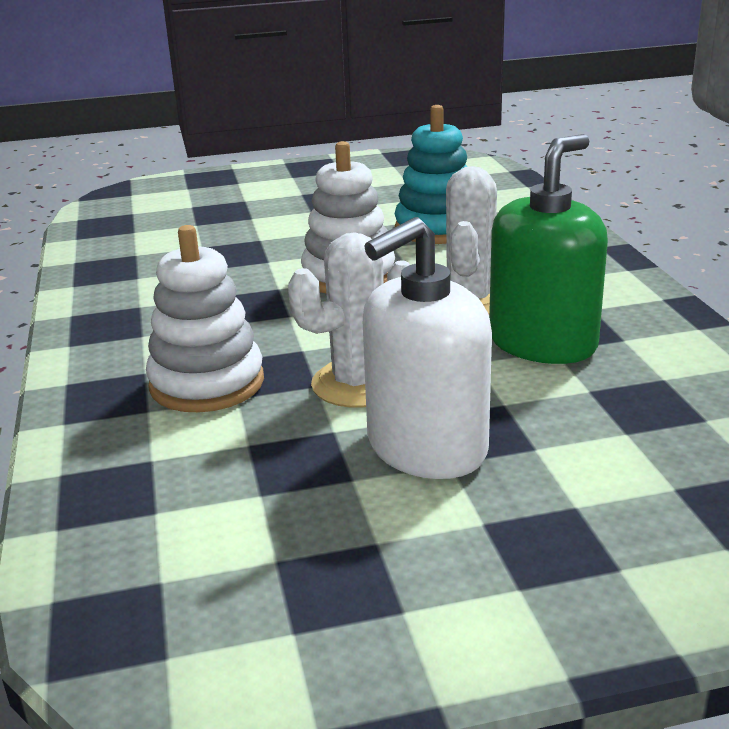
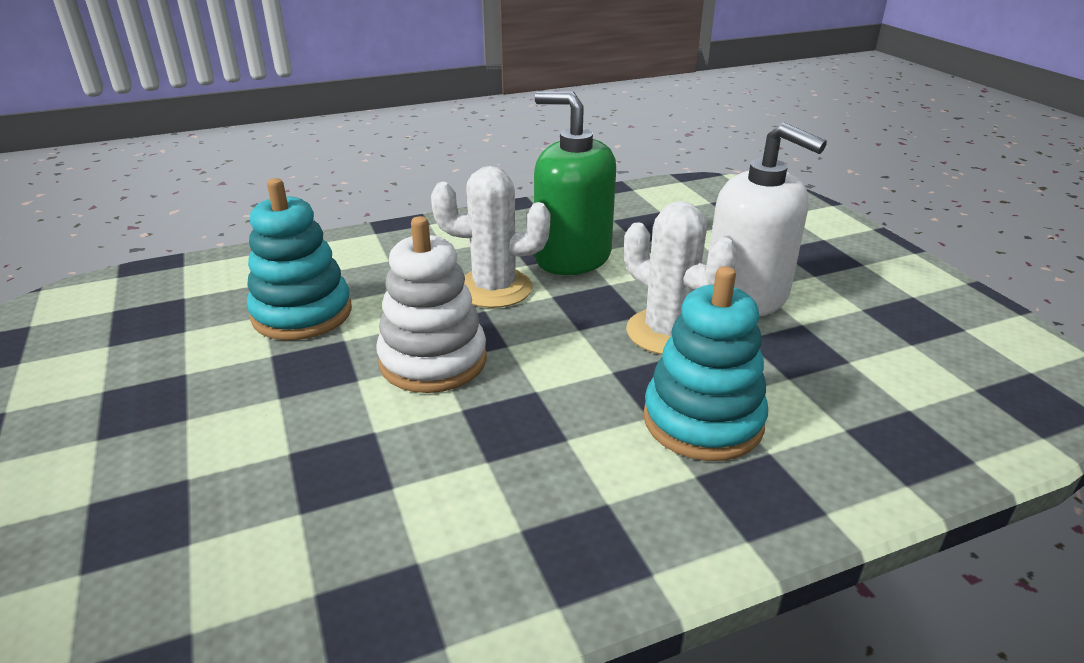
camera: 100 degrees left, 5 degrees up
white stacking toy [146,225,264,412] -> turquoise stacking toy [643,266,768,461]

